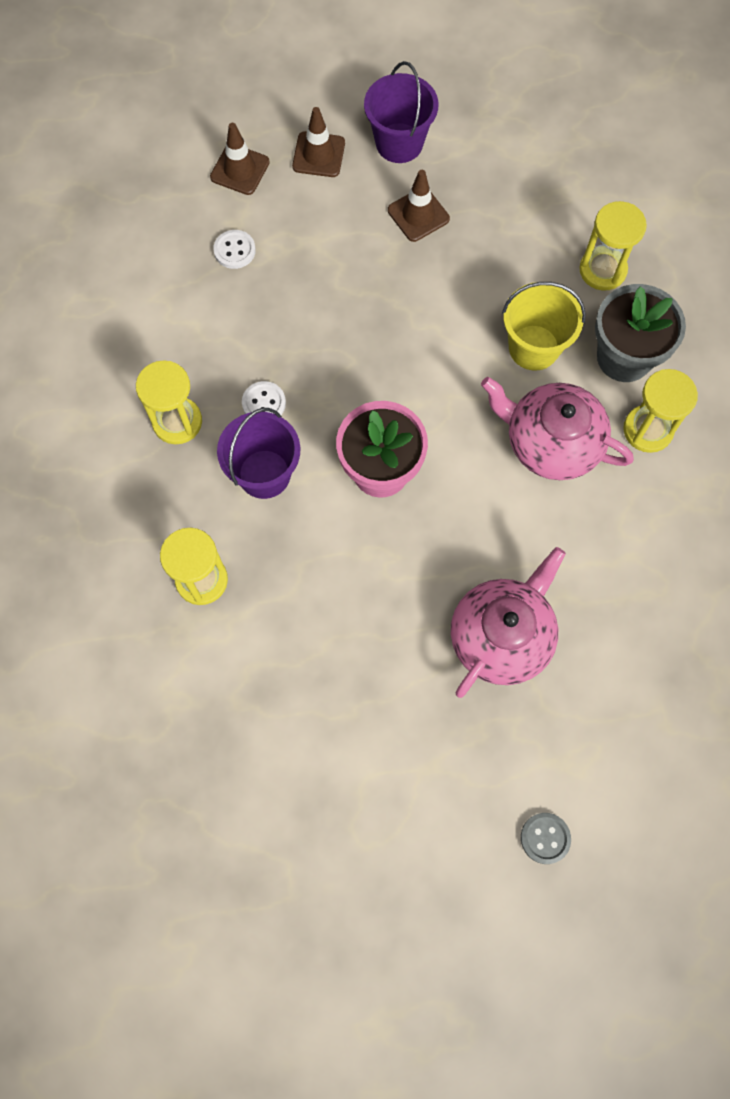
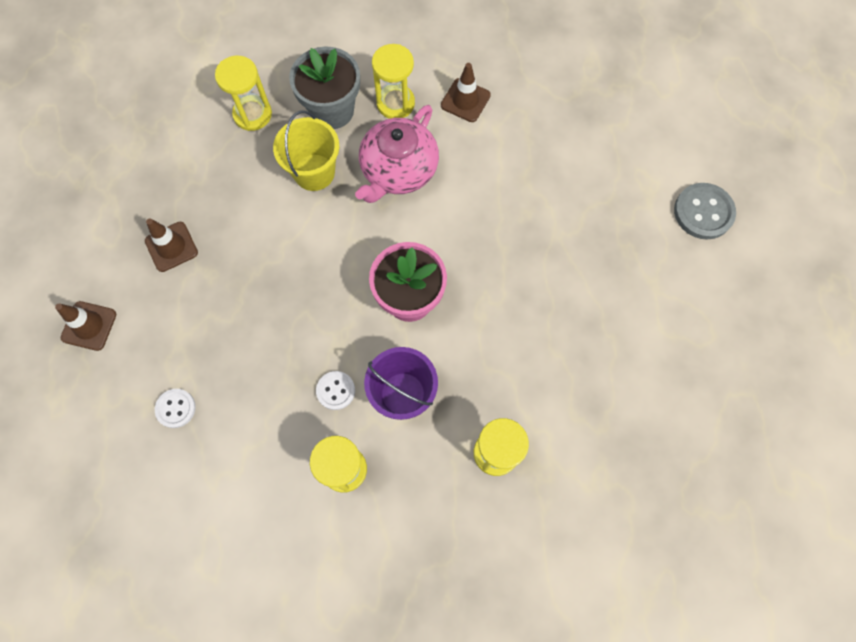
camera: 85 degrees left, 0 degrees up
brown traffic cone [210,123,270,195] -> brown traffic cone moved to [441,63,491,122]
purple bucket [364,61,438,163] -> none
pink teapot [451,547,566,698] -> none
grey button [521,813,571,864] -> grey button [674,183,736,240], size x1.65

